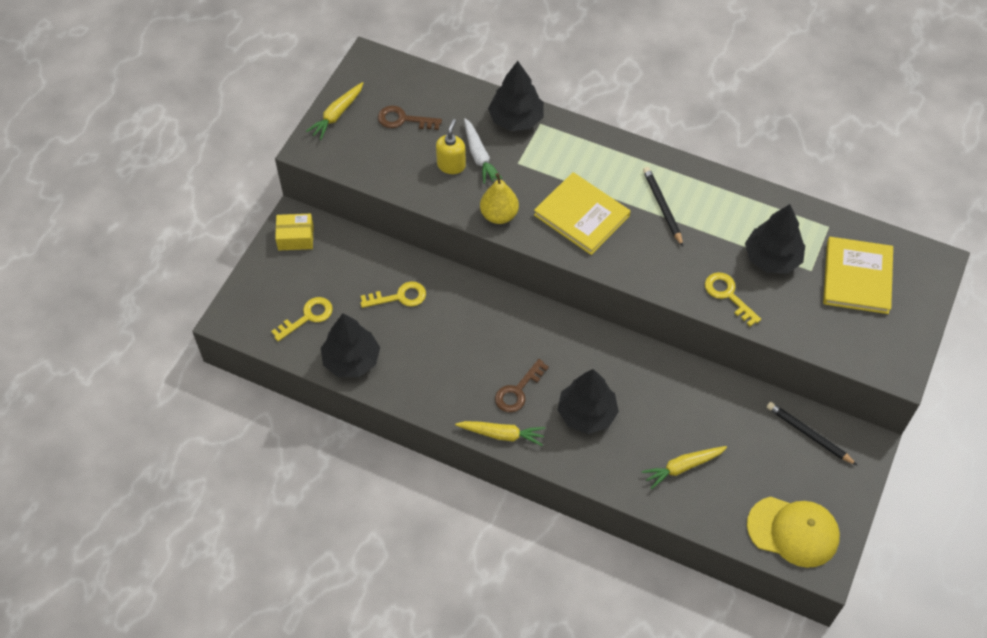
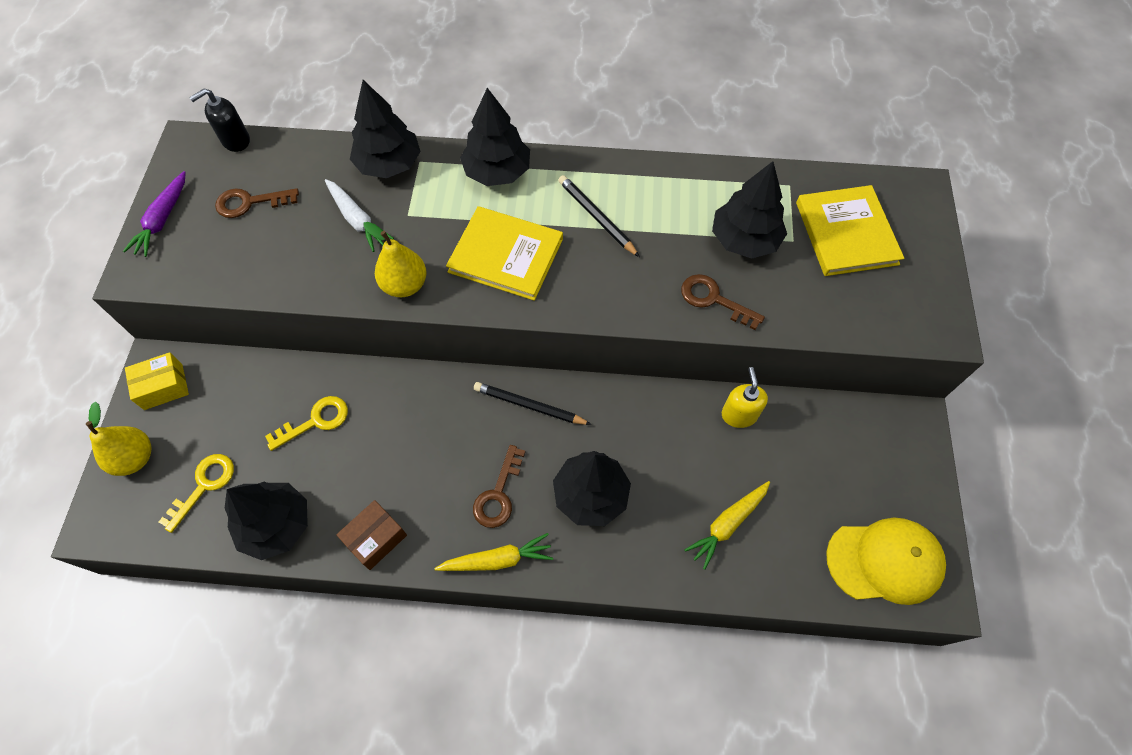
camera: 20 degrees left, 5 degrees up
yellow carrot [306,82,363,140] -> purple carrot [123,171,186,257]
yellow soap dispenser [436,119,466,174] -> yellow soap dispenser moved to [722,367,768,428]
yellow key [705,272,761,327] -> brown key [681,274,765,330]
black pencil [767,402,857,465] -> black pencil moved to [474,382,592,425]
none -> yellow pear [86,402,152,476]
none -> black soap dispenser [189,88,250,152]
none -> brown box [336,500,407,570]
none -> black tree [460,88,530,186]

